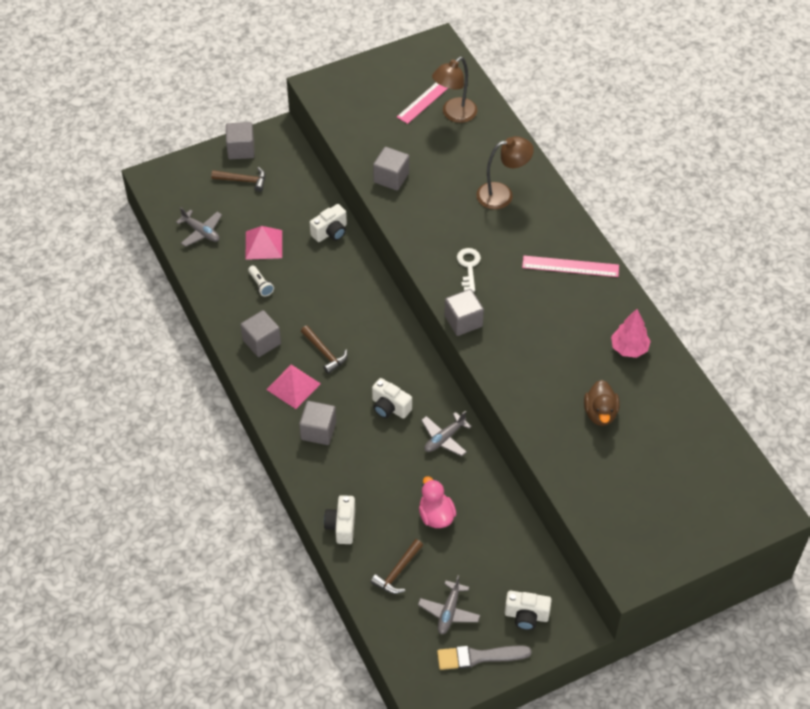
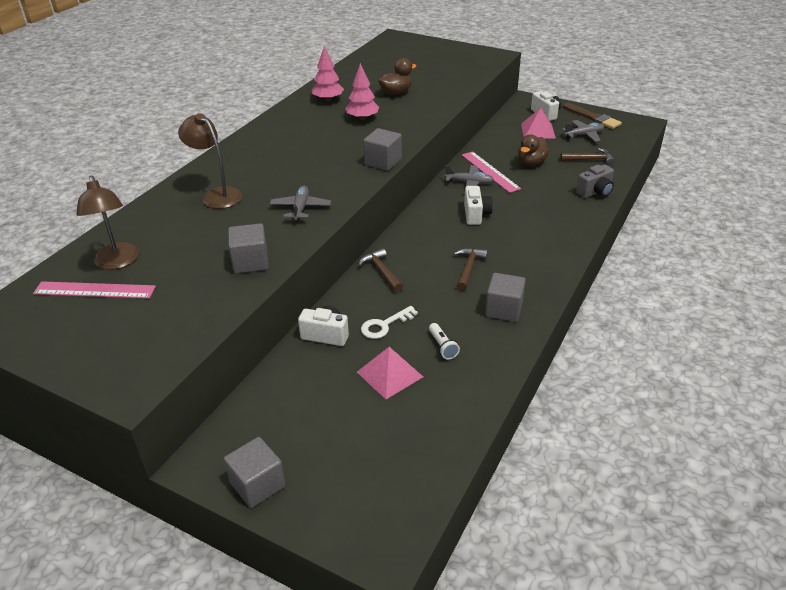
camera: 125 degrees left, 15 degrees down
grey plane [176,207,222,247] -> grey plane moved to [270,186,331,222]
brown hammer [211,167,265,192] -> brown hammer moved to [358,248,403,292]
white flashlight [248,266,274,297] -> white flashlight turned 135 degrees clockwise [429,323,460,359]
pink pyramid [266,365,321,409] -> pink pyramid moved to [521,108,556,138]
grey cube [299,401,336,445] -> none
white camera [324,495,355,544] -> grey camera [576,164,614,198]
pink duck [419,476,457,528] -> brown duck [518,134,549,166]
brown lamp [432,57,477,123] -> brown lamp turned 60 degrees clockwise [76,176,139,270]
grey brush [437,645,532,670] -> brown brush [563,103,622,129]
white key [457,248,481,292] -> white key moved to [361,306,418,339]
pink ruler [522,256,619,277] -> pink ruler moved to [462,151,521,193]
none -> pink tree [345,63,379,121]

